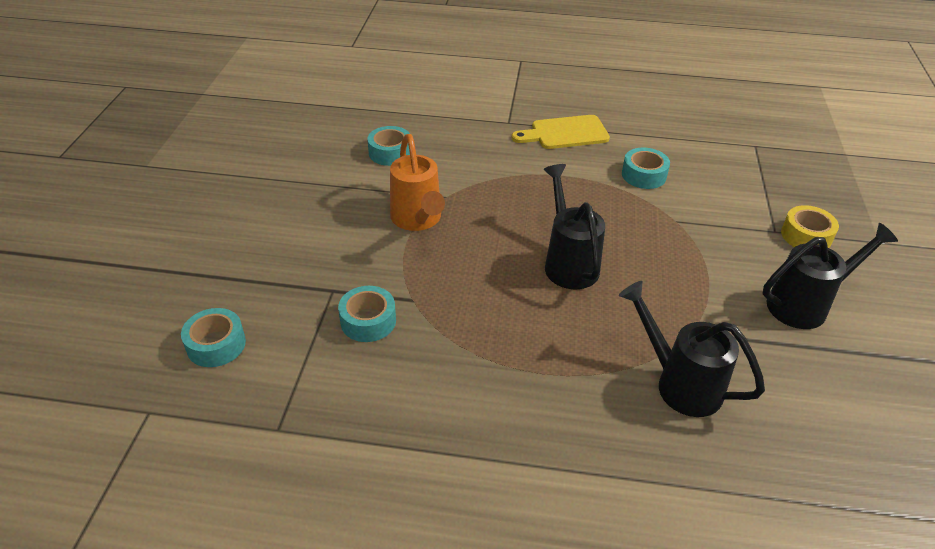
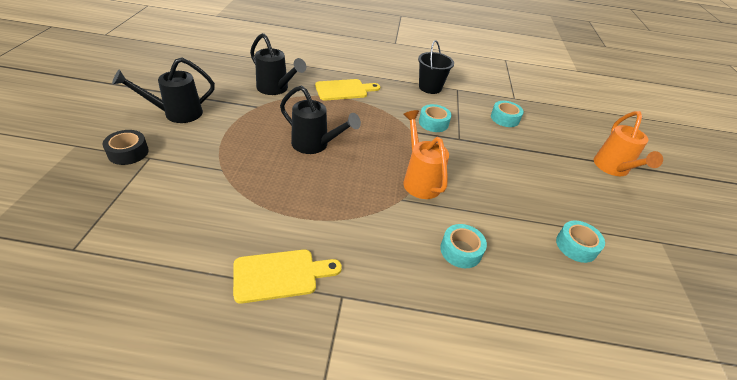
camera: 175 degrees right, 0 degrees up
black watering can [543,164,605,289] -> black watering can turned 45 degrees counterclockwise [280,86,361,154]
turquoise tape [622,147,670,189] -> turquoise tape moved to [556,220,605,263]
yellow tape [781,205,839,248] -> black tape [102,130,149,165]
none -> yellow cutting board [315,79,380,101]
none -> black bucket [418,40,454,94]
none -> orange watering can [594,111,663,176]

